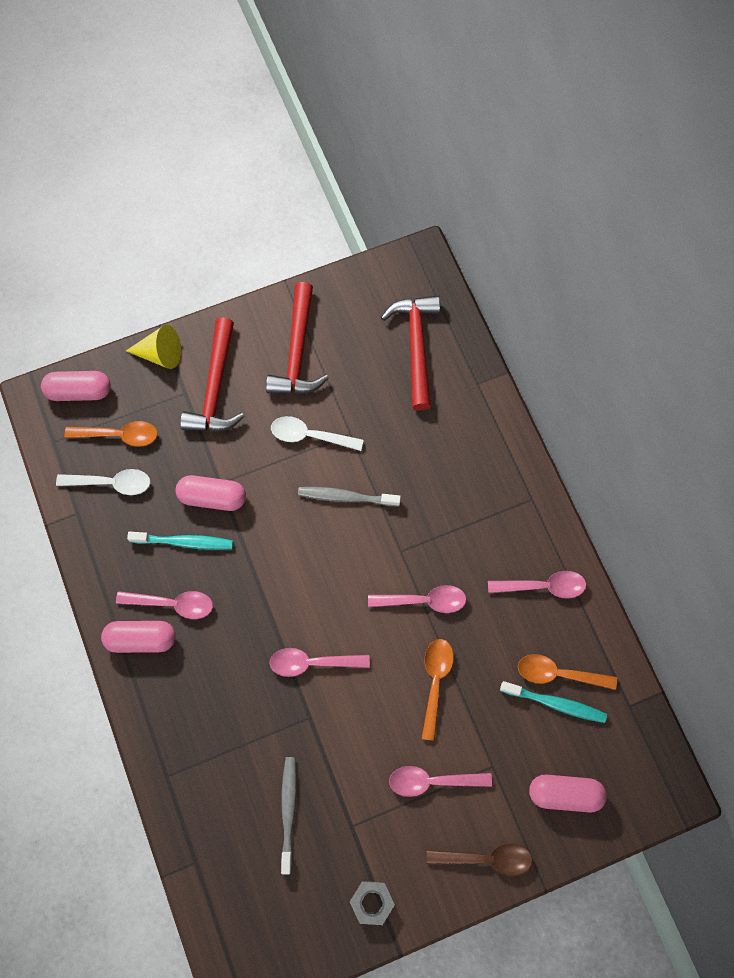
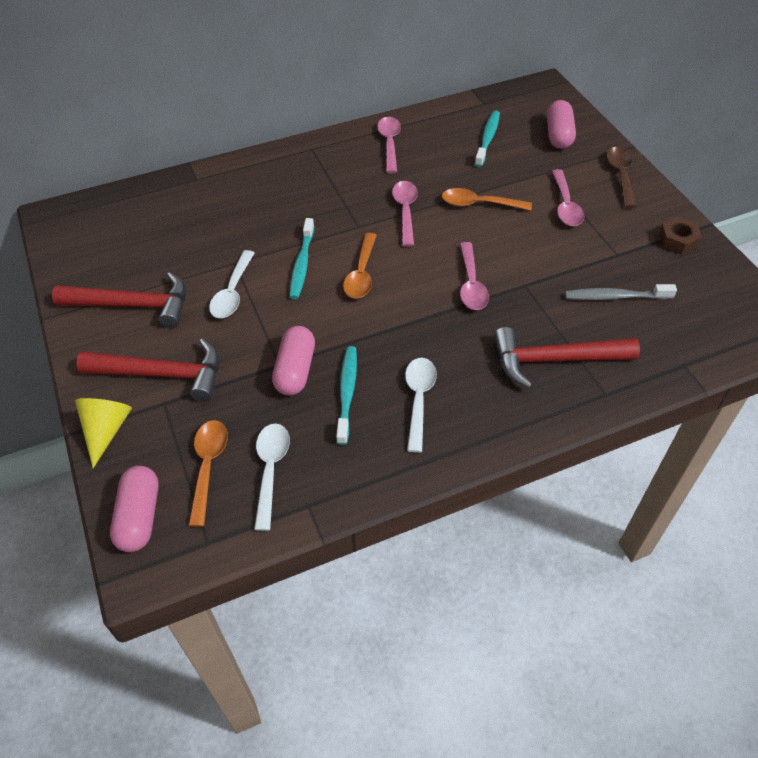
camera: 90 degrees left, 20 degrees down
pink capsule [101,621,176,653] -> none
pink spoon [116,591,213,619] -> white spoon [405,358,437,453]
grey toothbrush [298,487,401,506] -> turquoise toothbrush [289,218,314,299]
grey nut [350,881,395,925] -> brown nut [659,217,702,254]
red hammer [381,295,440,410] -> red hammer moved to [494,327,640,388]
orange spoon [518,654,617,690] -> orange spoon moved to [343,233,377,299]

